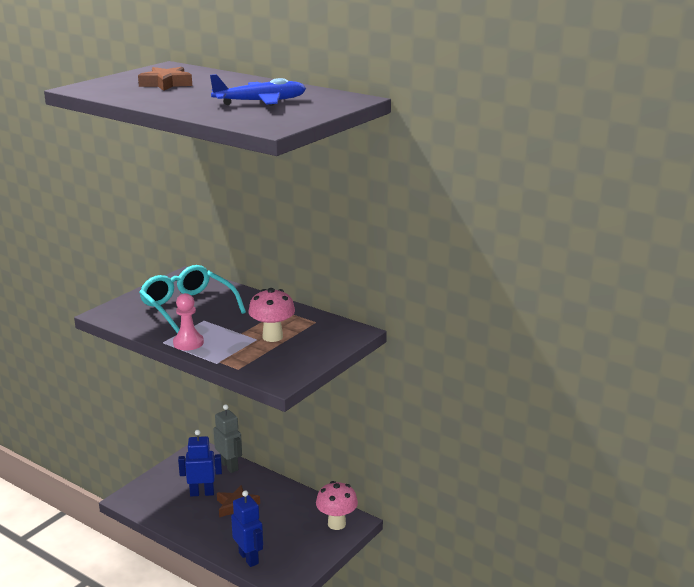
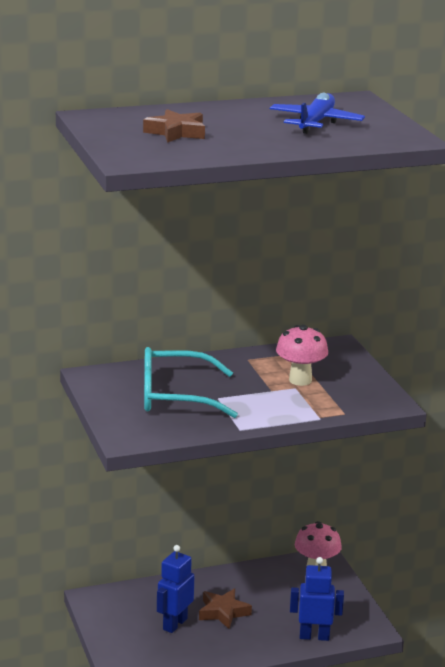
camera: 55 degrees left, 0 degrees up
pink pawn [173,293,204,351] -> none
grey robot [213,404,242,473] -> none

